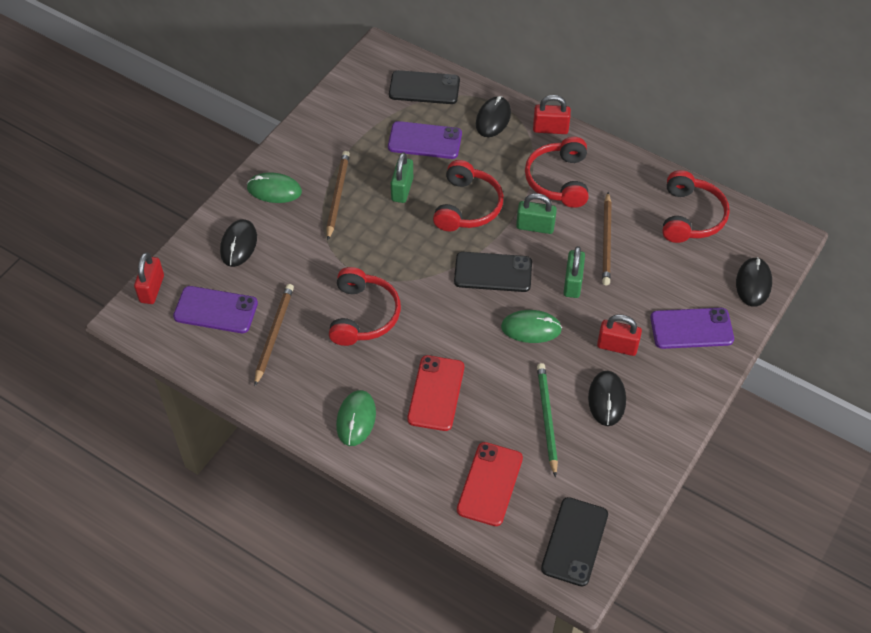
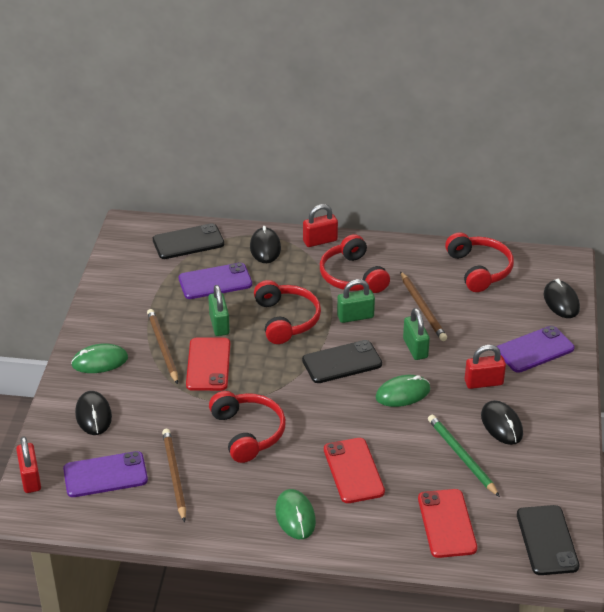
camera: 25 degrees left, 15 degrees down
none -> red phone [186,337,230,391]

